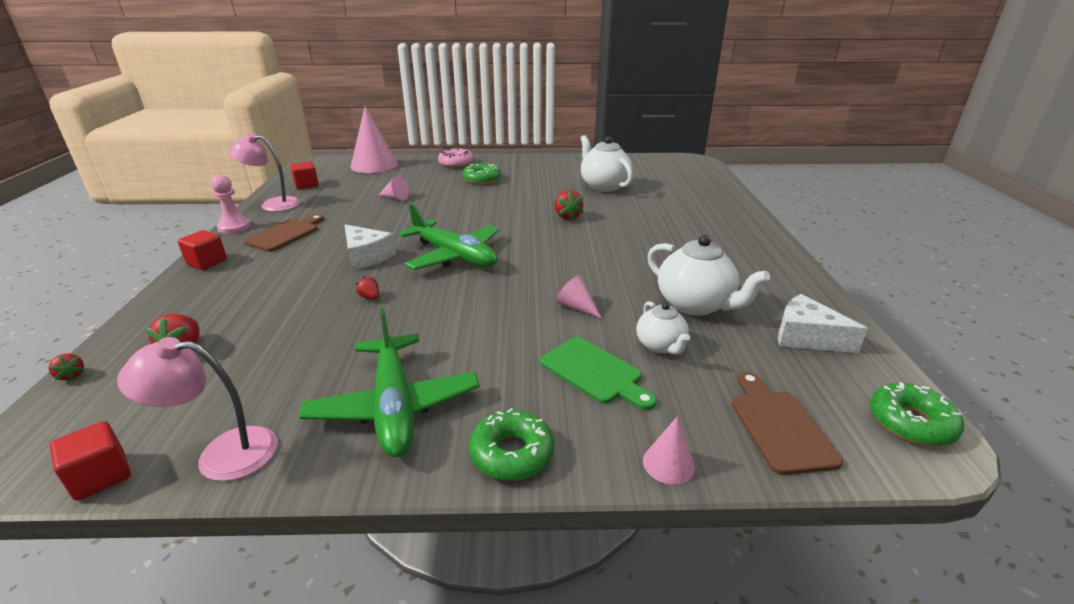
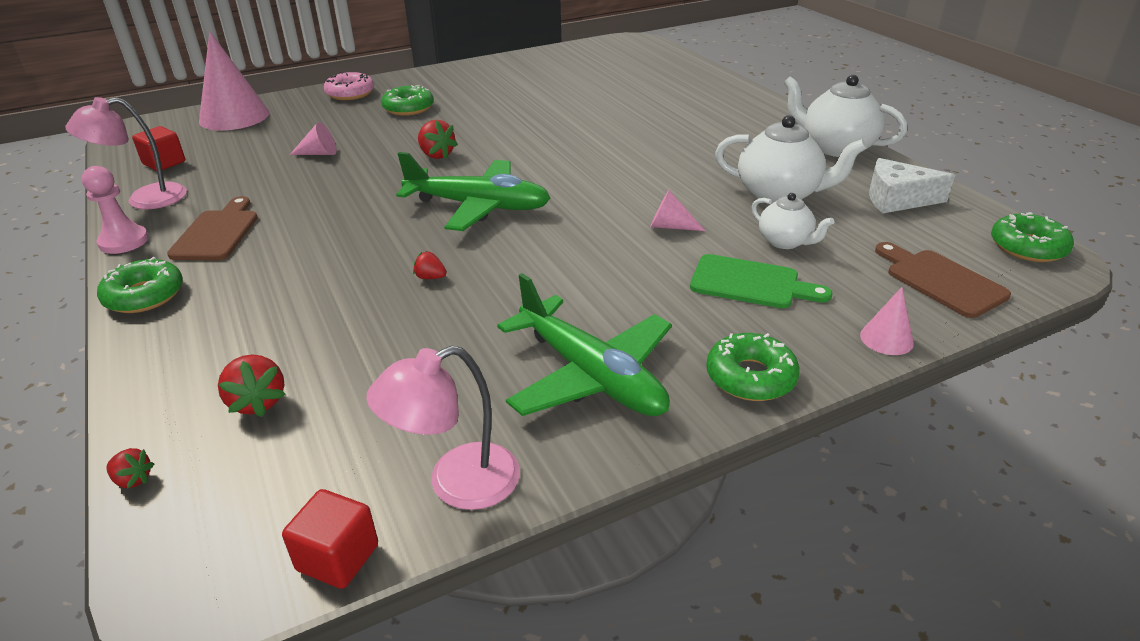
camera: 25 degrees left, 5 degrees up
red cube [178,230,227,270] -> green donut [97,257,183,313]
white cheese [345,224,396,270] -> none
red strawberry [555,190,584,221] -> red strawberry moved to [418,120,458,159]
white teapot [581,135,633,192] -> white teapot moved to [783,75,907,157]

